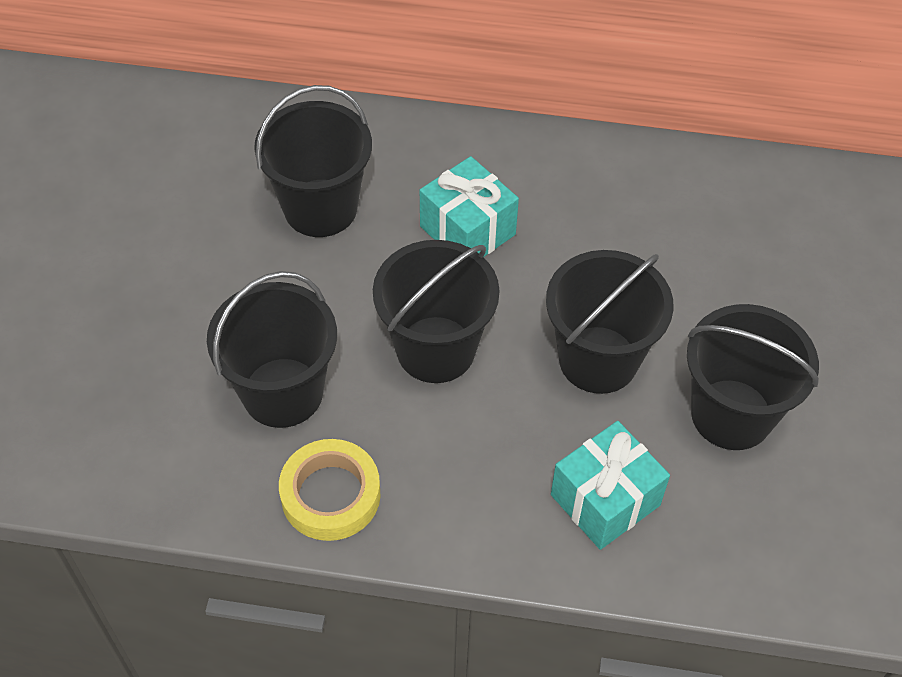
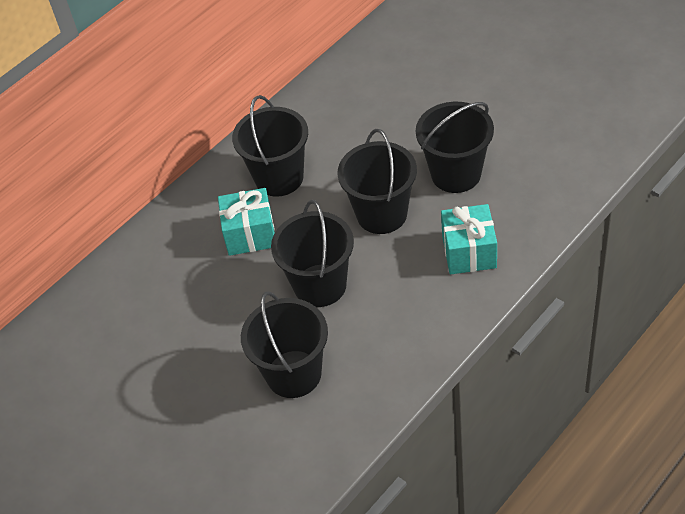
camera: 50 degrees left, 5 degrees down
black bucket [254,85,372,237] -> black bucket moved to [232,95,308,197]
yellow tape [279,439,381,541] -> none

